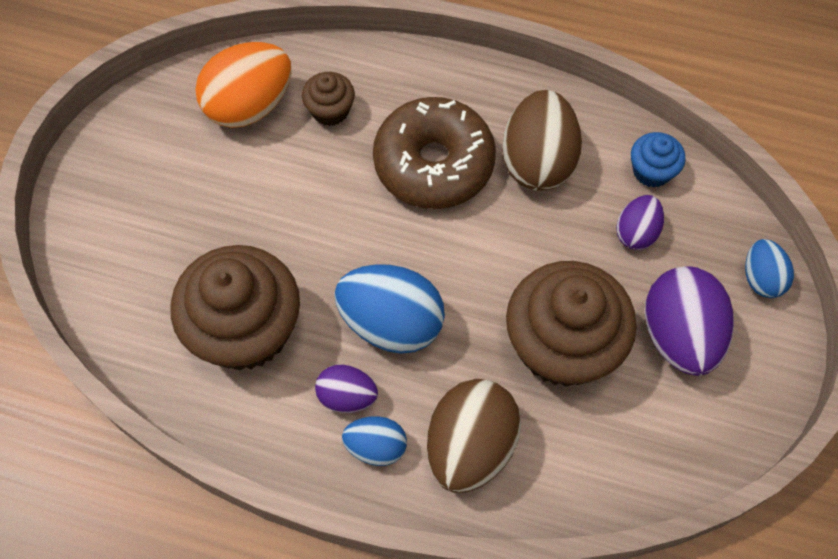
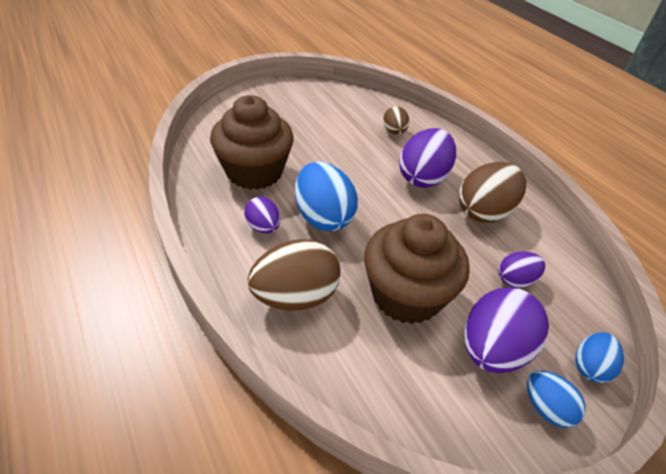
camera: 40 degrees right, 20 degrees down
orange egg [195,42,292,128] -> none
brown cupcake [302,72,355,126] -> brown egg [383,106,409,135]
blue egg [342,416,407,466] -> blue egg moved to [527,371,586,428]
brown donut [373,97,496,209] -> purple egg [399,128,456,188]
blue cupcake [631,132,685,188] -> none

